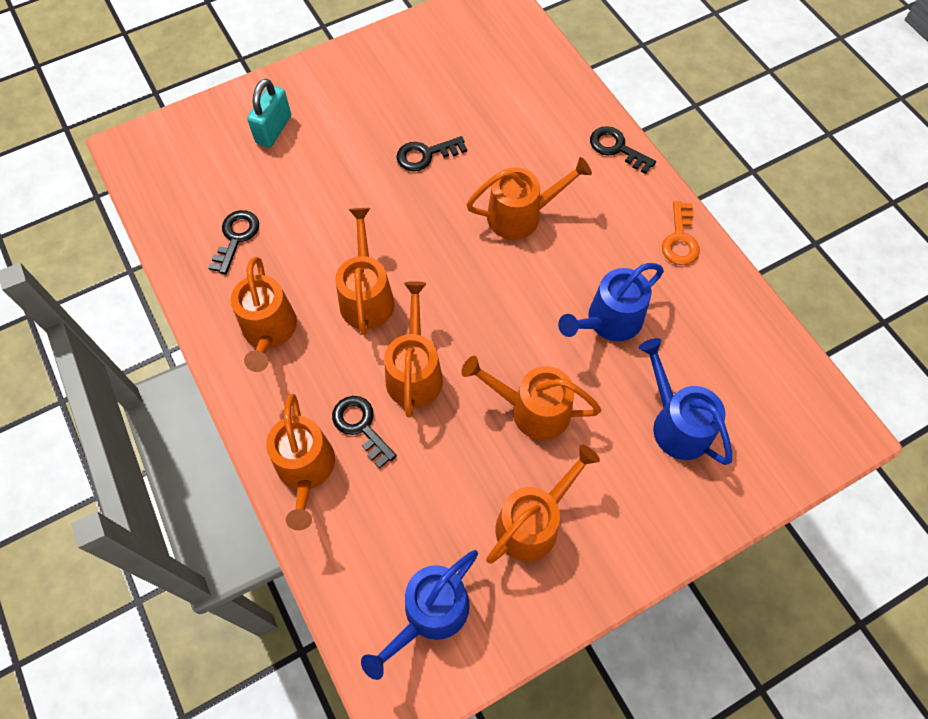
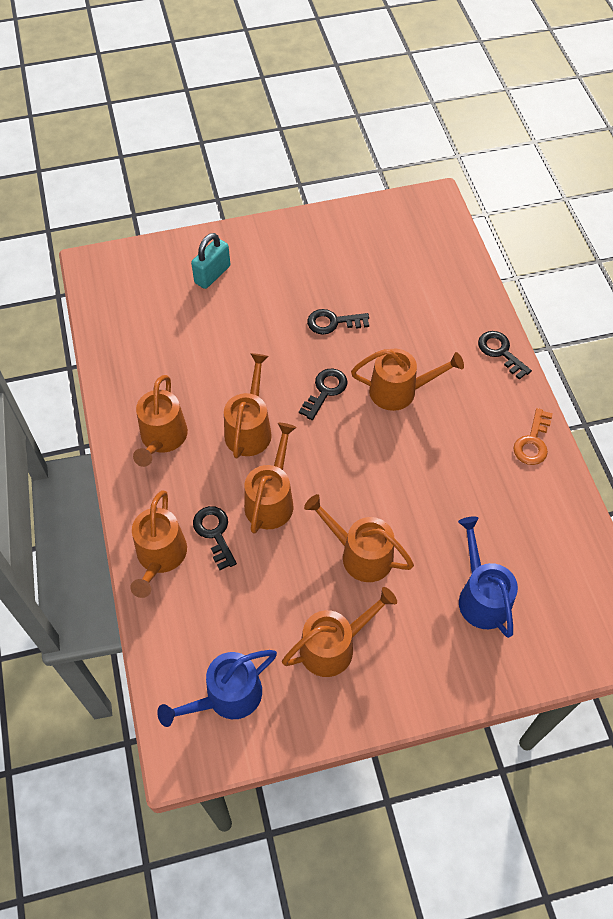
camera: 15 degrees right, 5 degrees down
black key [208,210,259,275] -> black key moved to [299,369,348,420]
blue watering can [558,263,664,341] -> none

